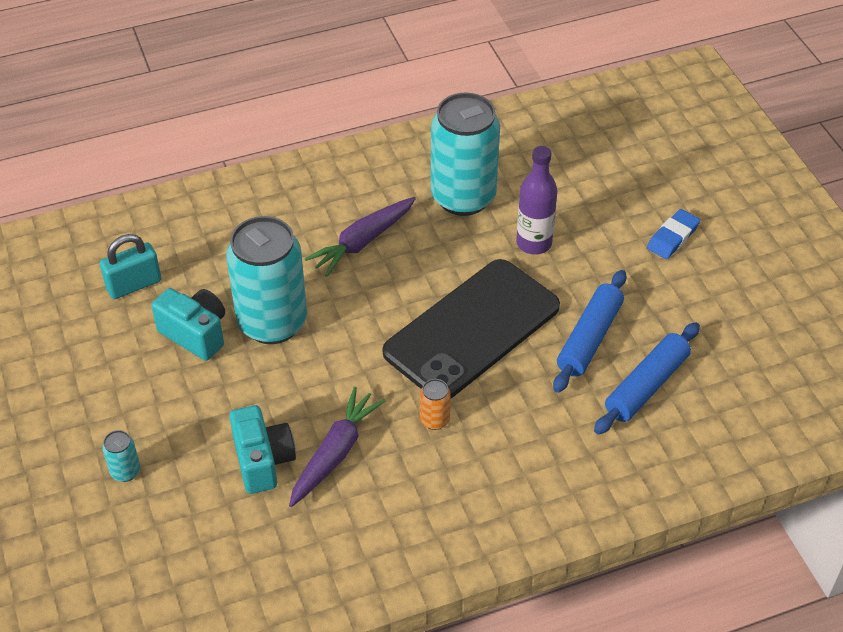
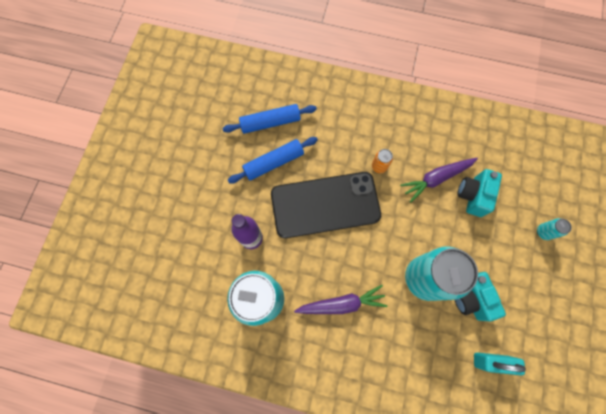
camera: 145 degrees left, 25 degrees up
blue eraser [647,209,700,259] -> none

